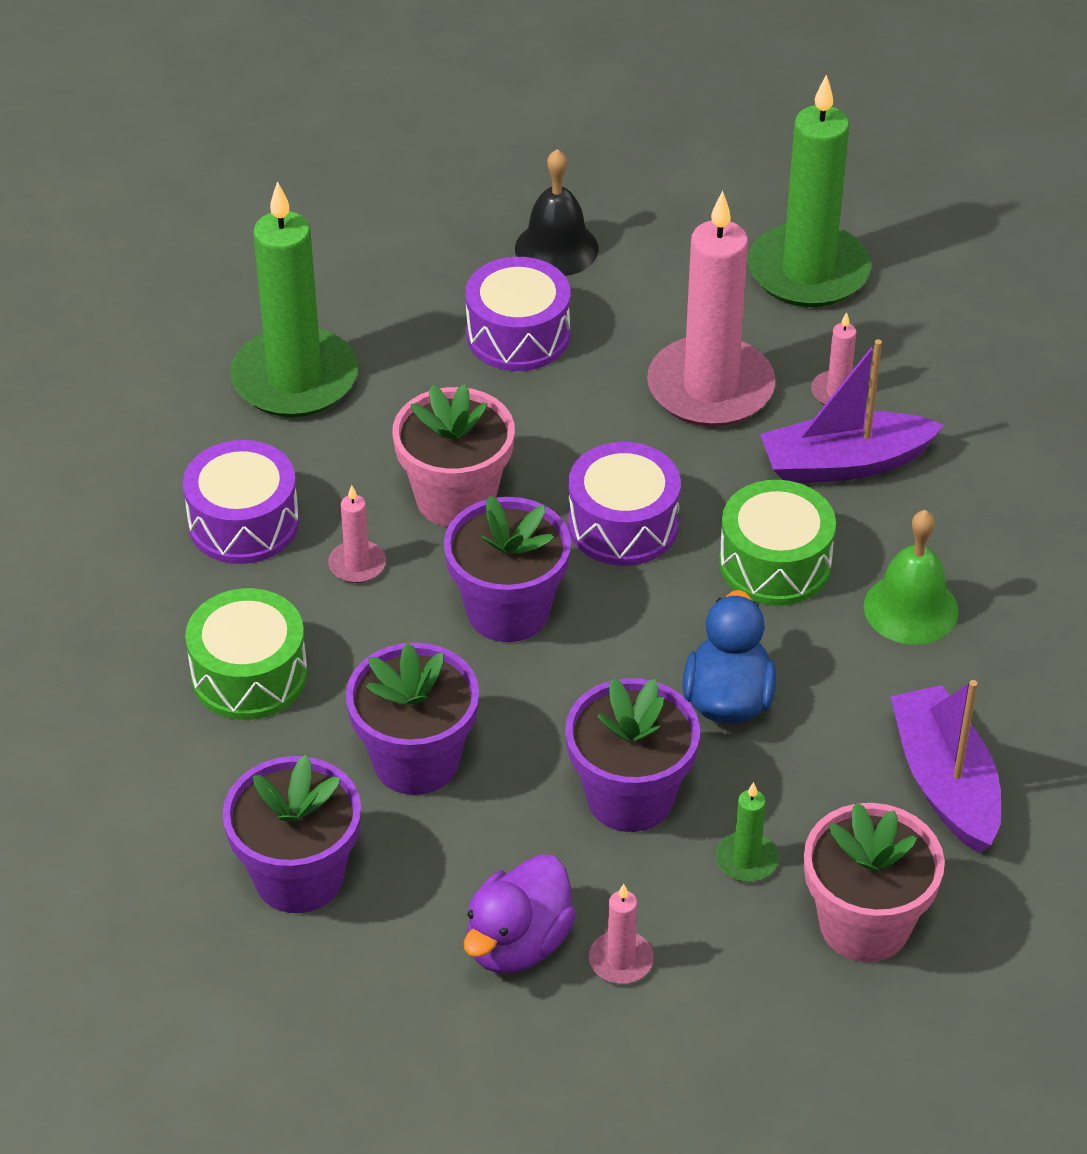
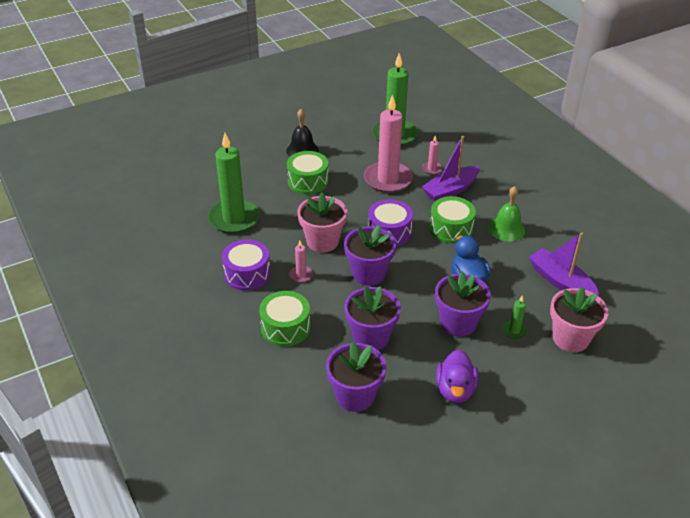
camera: 25 degrees left, 5 degrees down
purple drum [465,257,570,371] -> green drum [287,151,328,194]
pink candle [589,884,654,984] -> none

